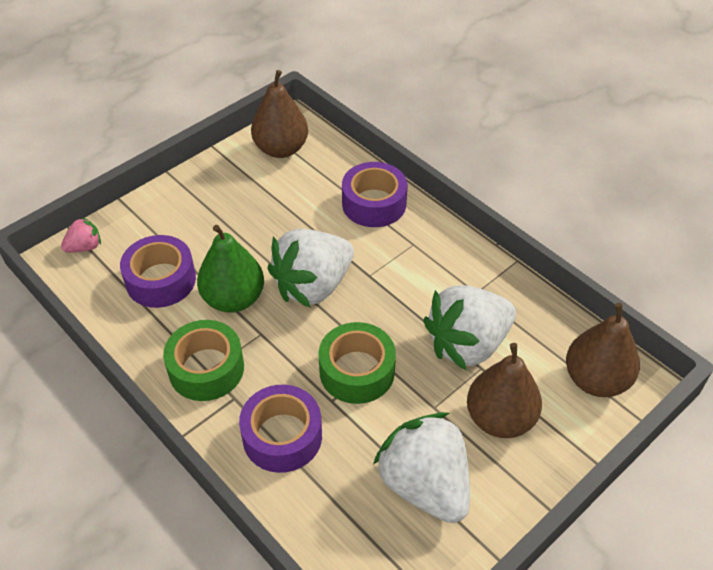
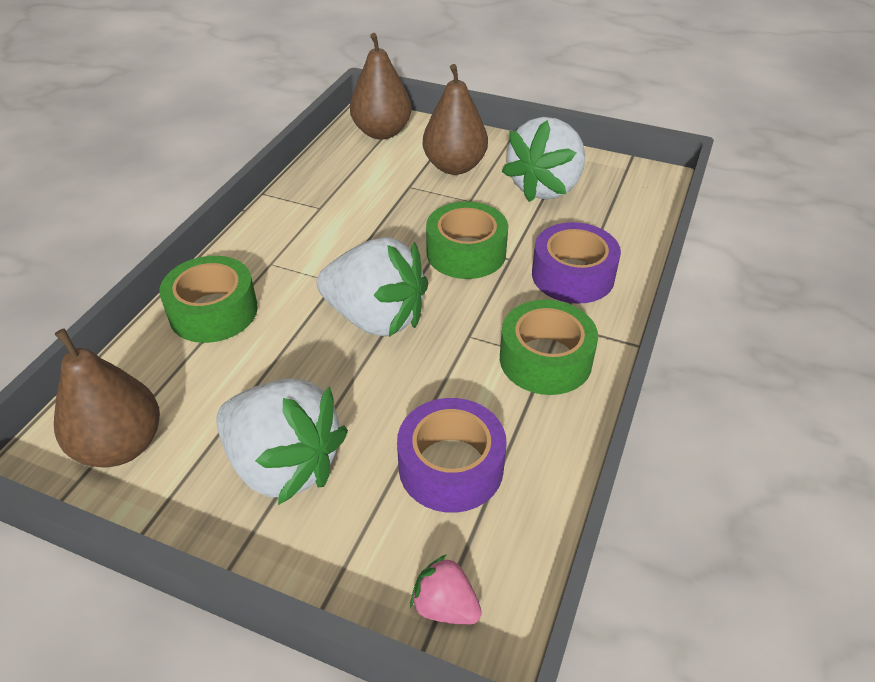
camera: 115 degrees left, 5 degrees down
green pear [197,225,264,313] -> none
purple tape [342,162,407,227] -> green tape [159,256,258,343]
white strawberry [423,285,516,370] -> white strawberry moved to [216,379,348,505]

